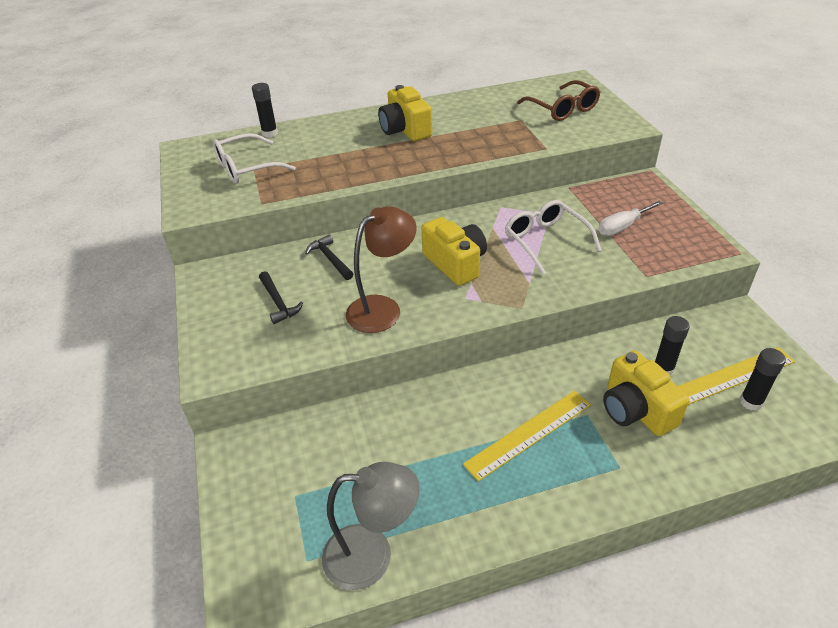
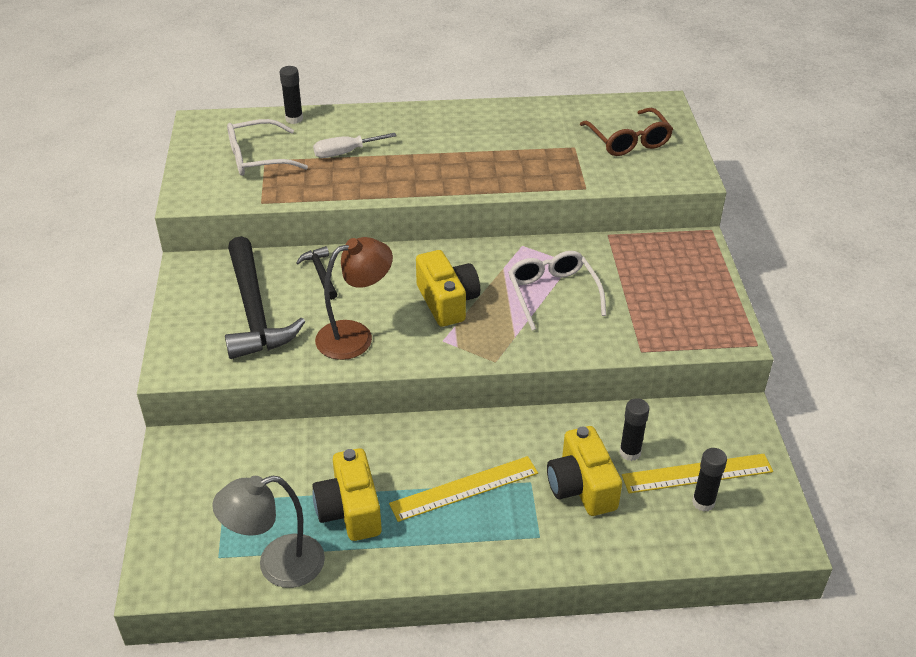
camera: 10 degrees right, 0 degrees up
black hammer [259,271,303,324] -> black hammer [225,236,306,359], size x2.16
grey lamp [322,462,420,590] -> grey lamp turned 150 degrees clockwise [212,476,325,588]
yellow camera [378,85,432,141] -> yellow camera moved to [312,448,382,541]
white screwdriver [598,201,663,236] -> white screwdriver moved to [313,133,397,158]

